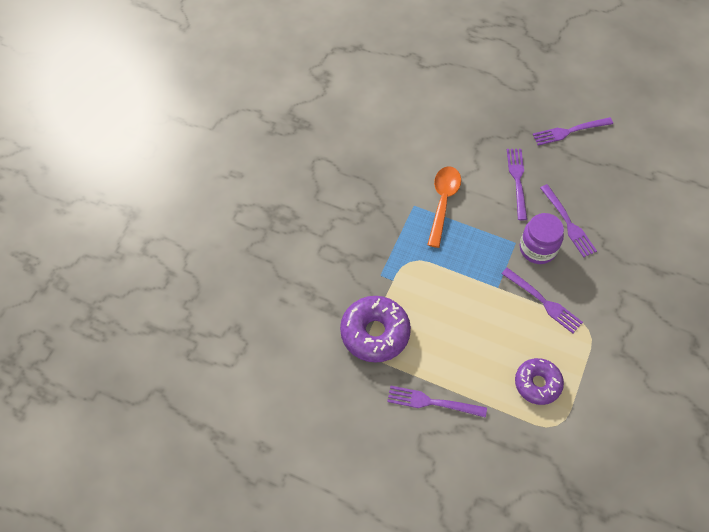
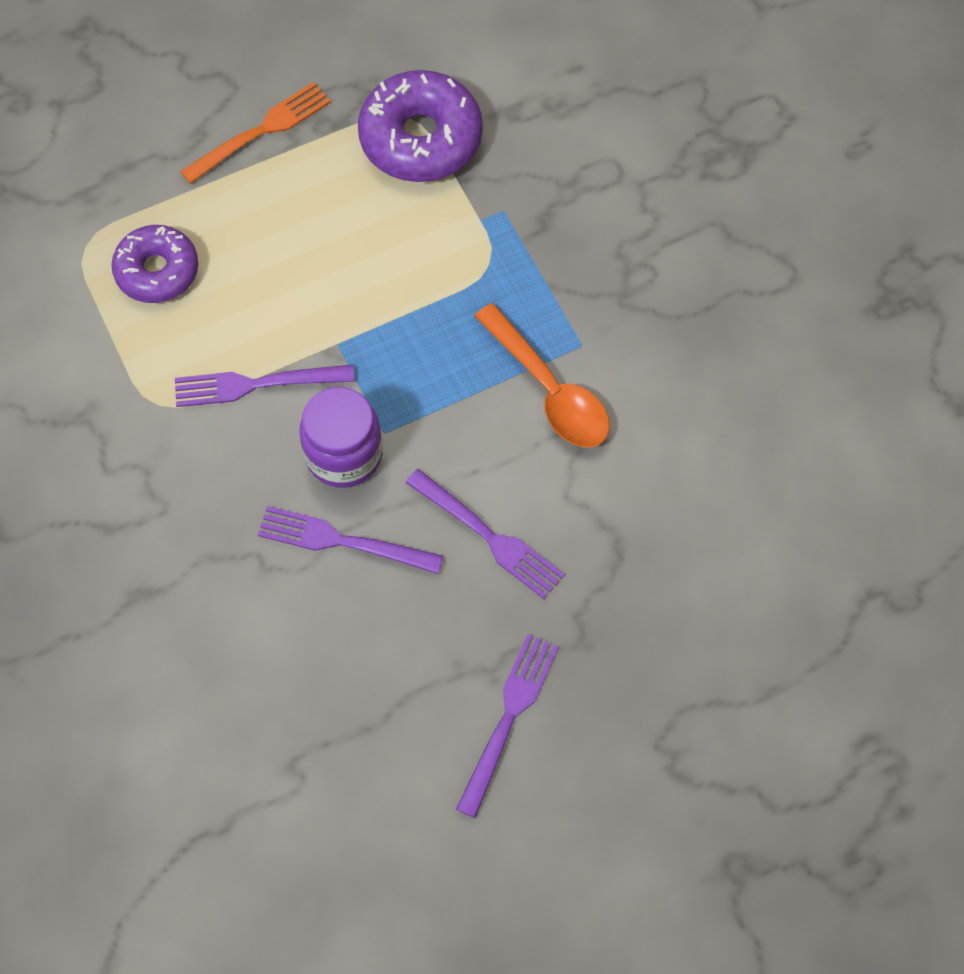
camera: 130 degrees right, 5 degrees up
purple fork [387,385,487,418] -> orange fork [180,82,331,184]

